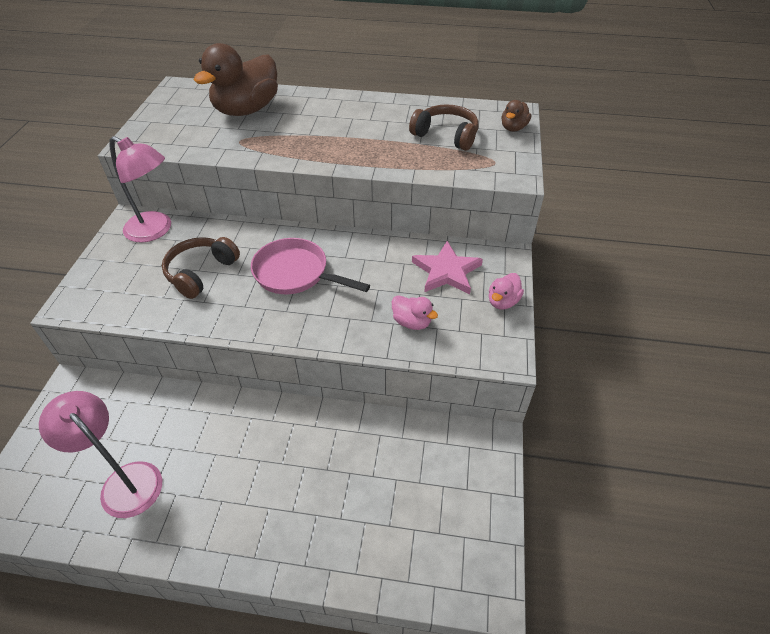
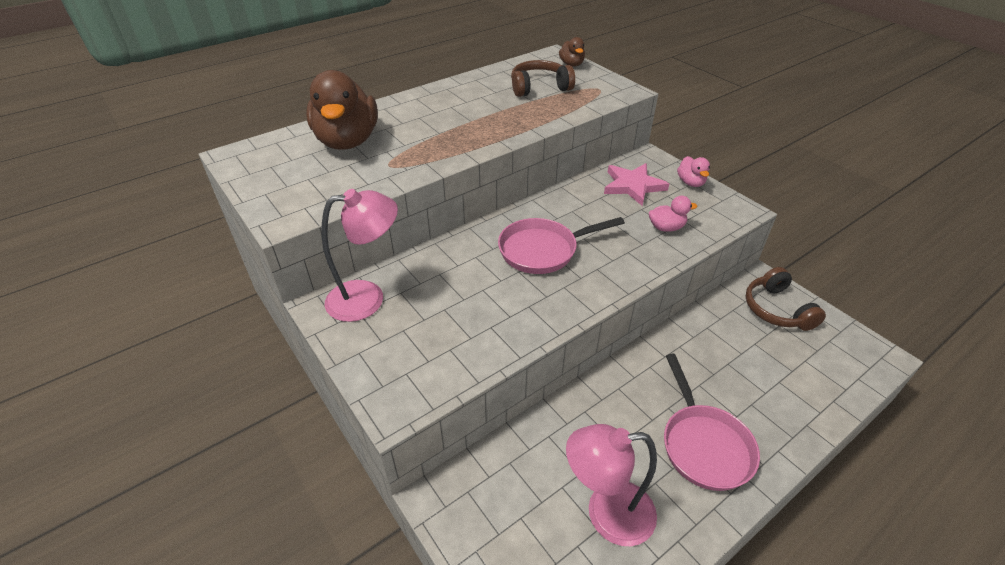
camera: 45 degrees left, 5 degrees down
brown headphones [162,237,240,299] -> brown headphones moved to [746,267,826,331]
none -> pink pan [664,354,760,491]

